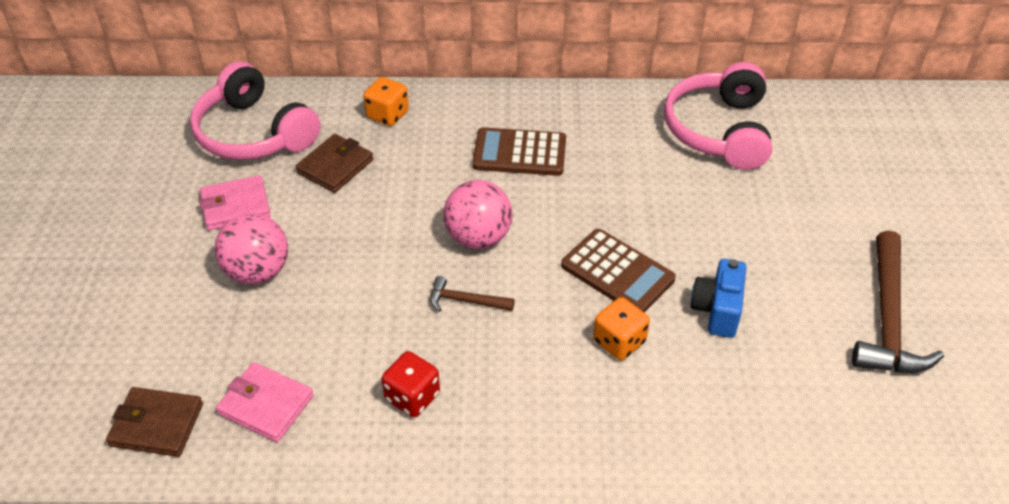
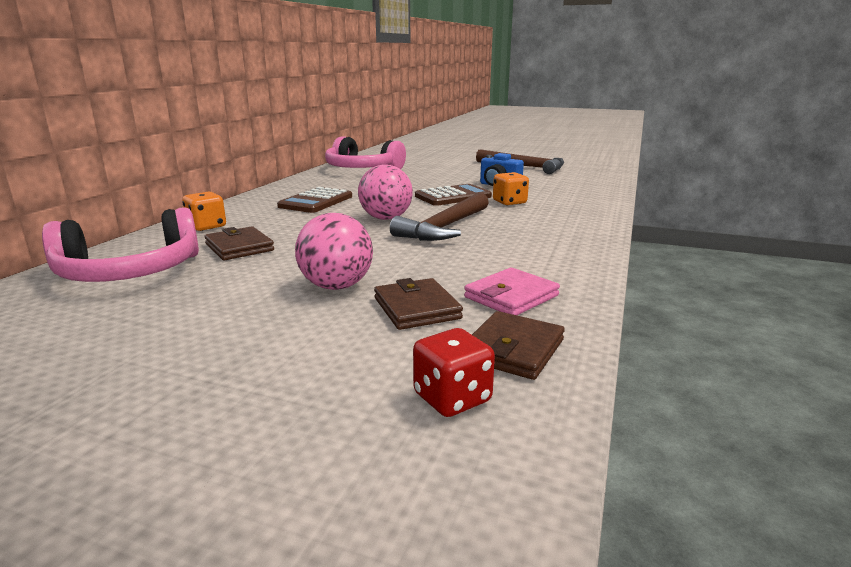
camera: 70 degrees left, 25 degrees down
pink wallet [199,175,271,230] -> none
red dice [382,351,440,417] -> red dice moved to [413,328,495,417]
brown hammer [430,276,515,312] -> brown hammer [390,192,489,241], size x2.04
none -> brown wallet [374,278,463,330]

